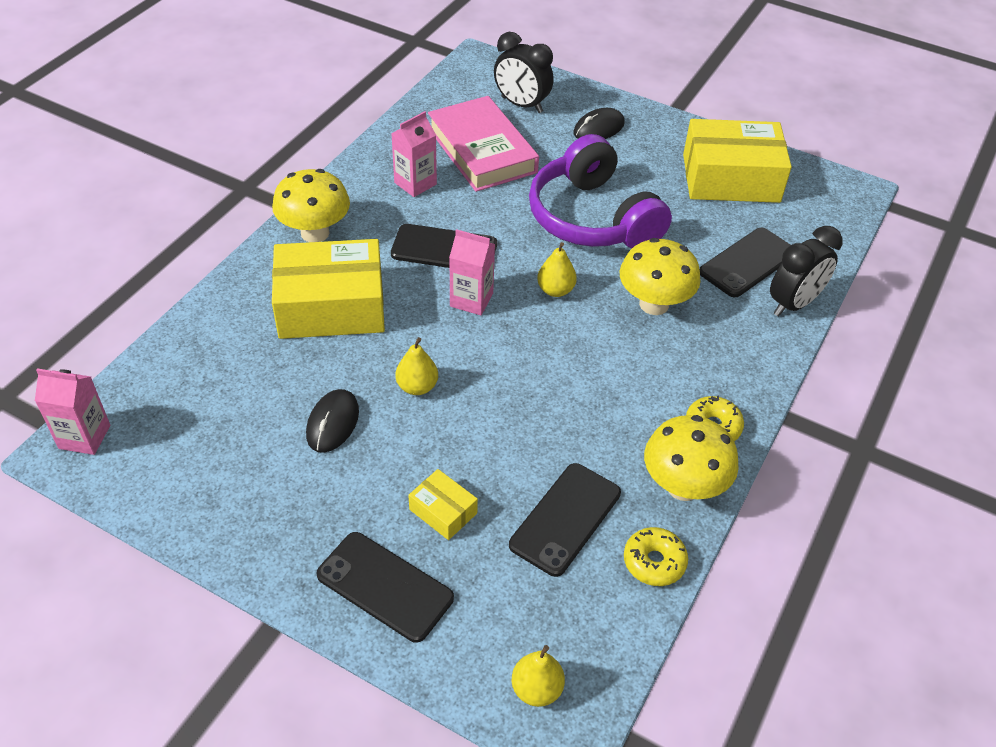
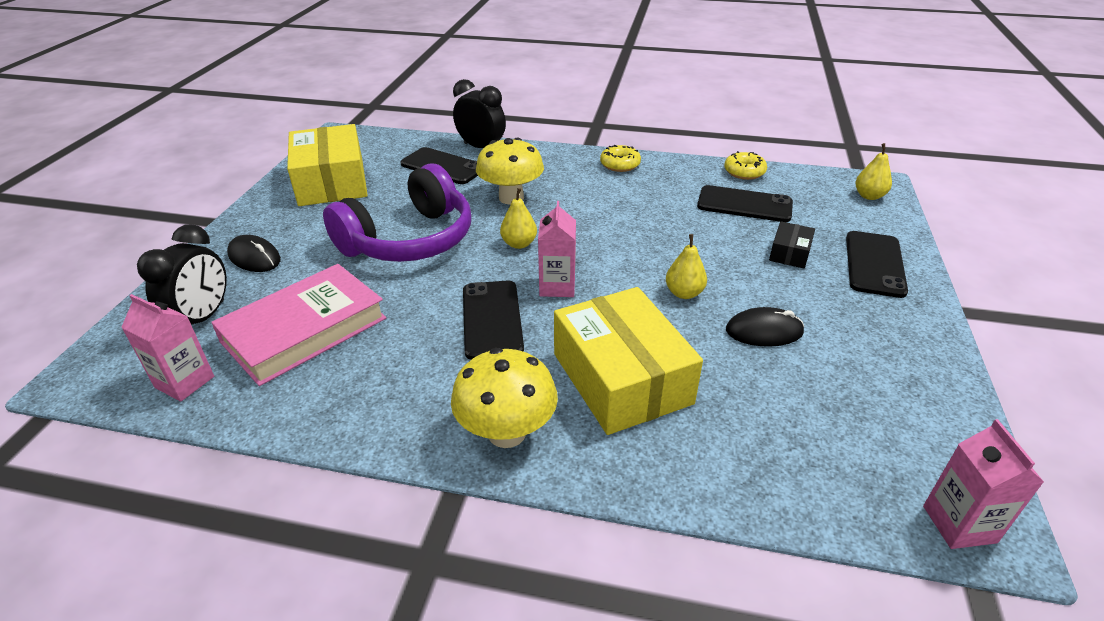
camera: 105 degrees left, 10 degrees down
pink carton [391,111,437,197] -> pink carton moved to [121,294,214,402]
yellow box [408,469,478,540] -> black box [769,221,815,268]
yellow mushroom [644,415,739,501] -> none

